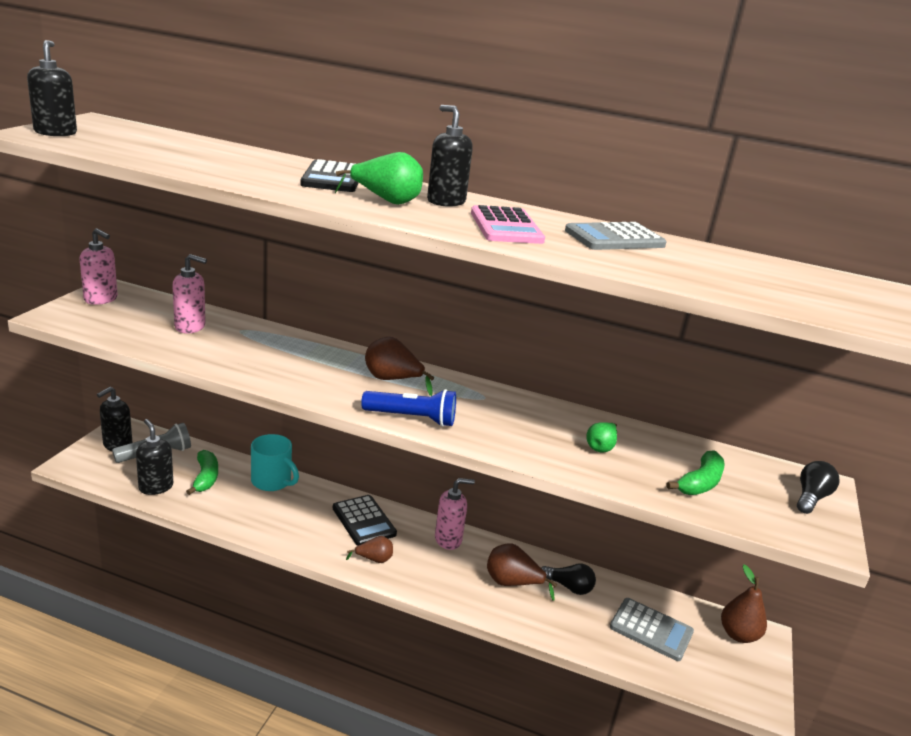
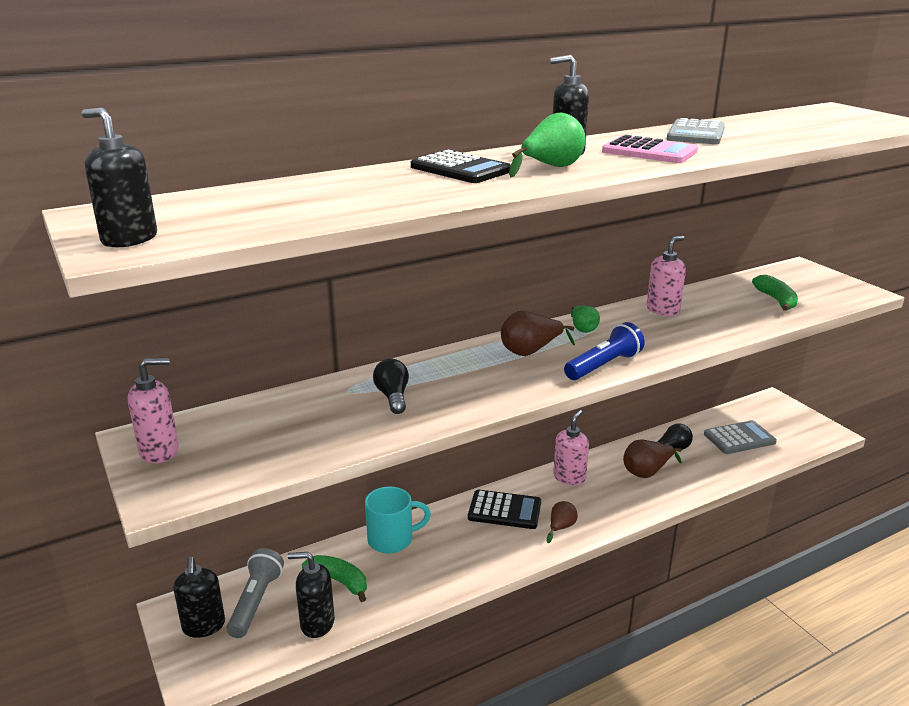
camera: 45 degrees left, 0 degrees up
pink soap dispenser [172,254,207,333] -> pink soap dispenser moved to [647,236,686,316]
green pear [586,422,617,453] -> green pear moved to [571,306,600,333]
brown pear [721,565,767,643] -> none
black light bulb [797,461,840,514] -> black light bulb moved to [373,358,409,414]

